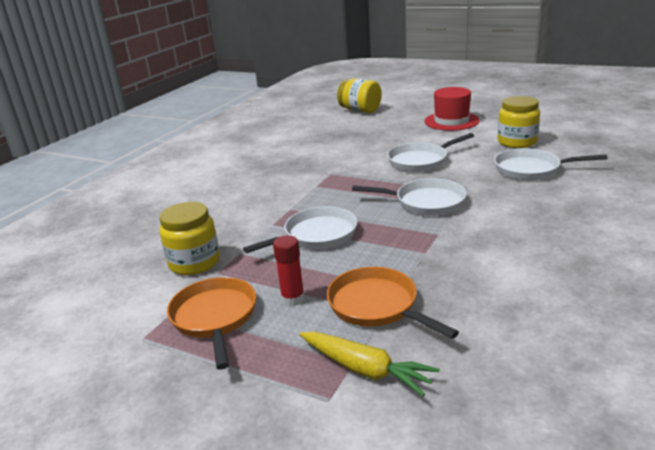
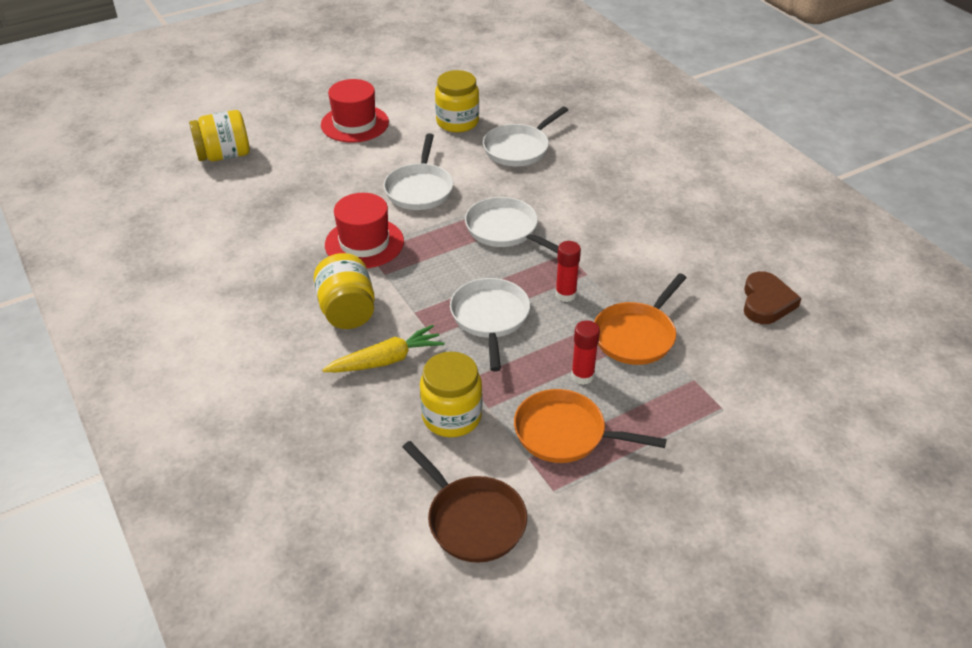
camera: 60 degrees left, 15 degrees up
yellow carrot [299,332,440,396] -> yellow carrot moved to [322,325,445,372]
orange pan [327,267,459,339] -> orange pan turned 45 degrees counterclockwise [594,273,686,365]
white pan [352,178,467,216] -> white pan turned 90 degrees counterclockwise [465,197,558,253]
none -> yellow jar [314,253,375,329]
none -> red hat [325,193,404,268]
none -> brown pan [402,441,527,563]
none -> red glue stick [555,241,581,302]
none -> brown heart [744,271,802,324]

